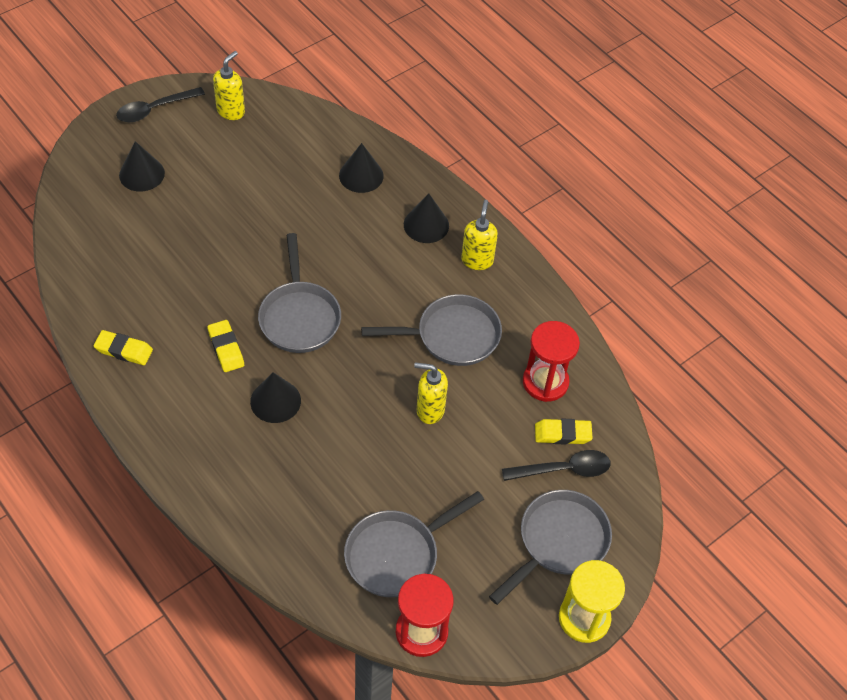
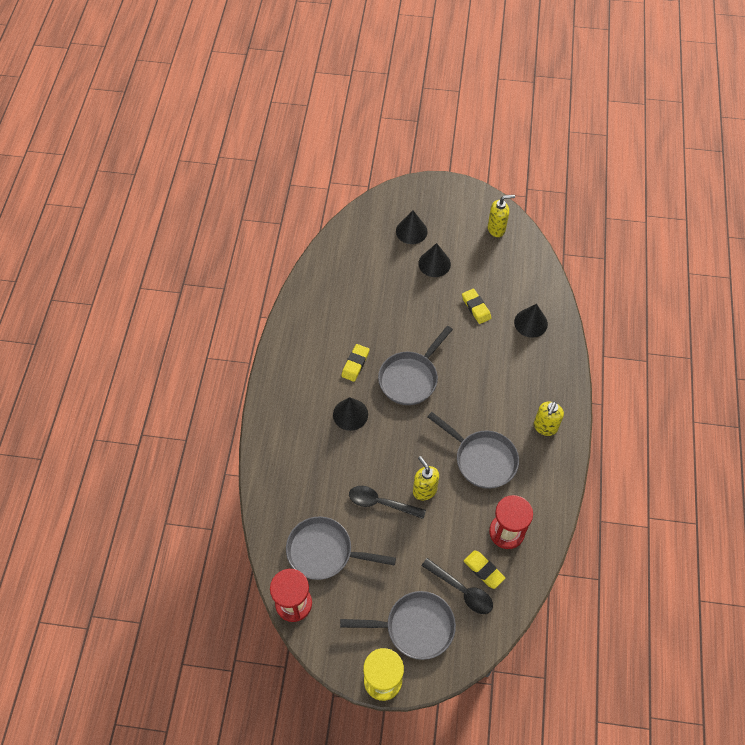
camera: 50 degrees right, 5 degrees up
yellow eraser [94,330,153,365] -> yellow eraser moved to [462,289,491,324]
black spoon [116,87,205,122] -> black spoon moved to [349,486,426,519]
black cone [404,193,449,243] -> black cone moved to [418,243,451,277]
yellow soap dispenser [461,200,498,270] -> yellow soap dispenser turned 150 degrees clockwise [534,401,564,436]

